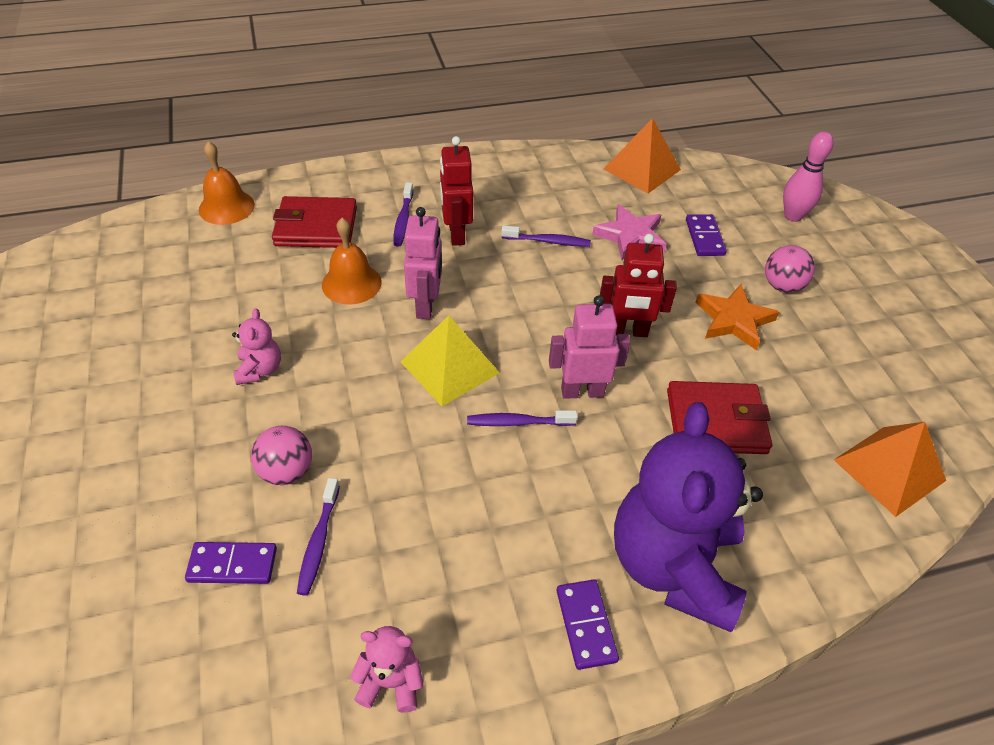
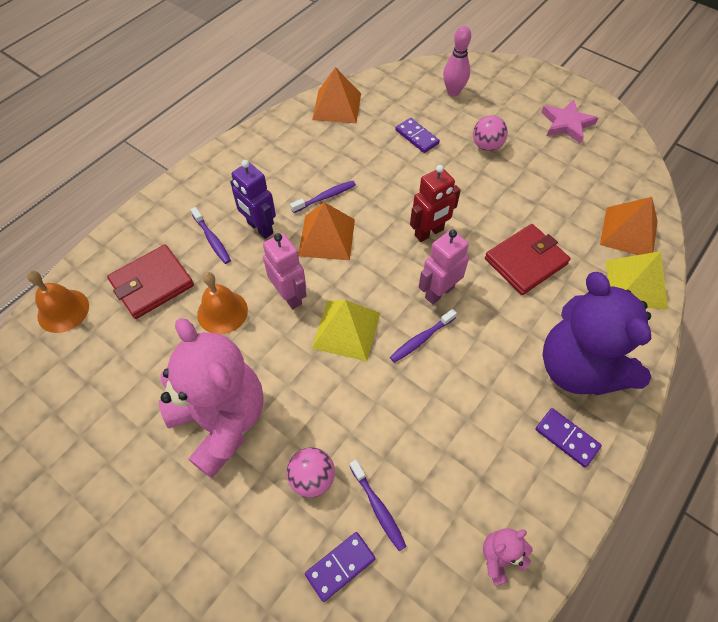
camera: 35 degrees left, 10 degrees up
pink teddy bear [232,308,281,385] -> pink teddy bear [159,318,264,478], size x2.41
red robot [440,136,473,246] -> purple robot [230,160,276,239]
pink star [592,204,667,260] -> pink star moved to [541,99,598,144]
orange star [695,284,779,351] -> none
none -> orange pyramid [298,202,355,260]
none -> yellow pyramid [605,251,668,310]

